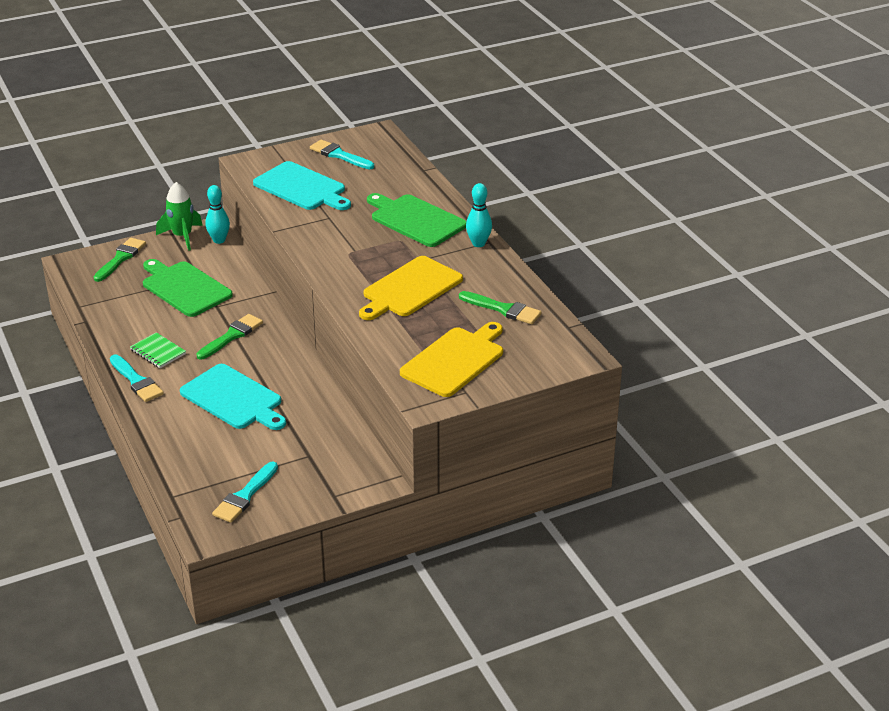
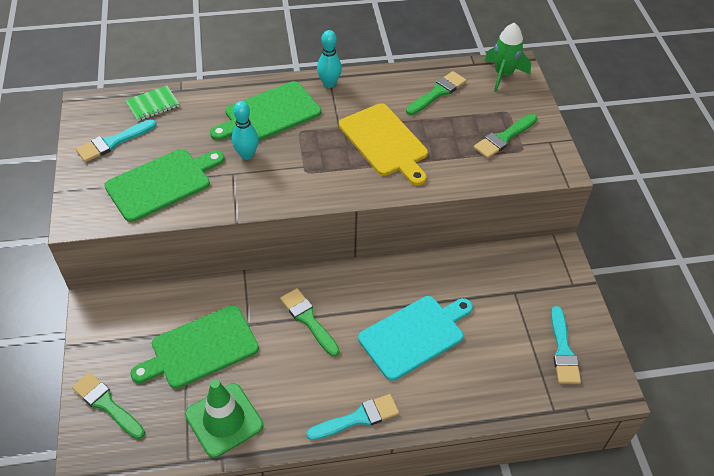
camera: 75 degrees left, 15 degrees up
green notebook [130,332,186,368] -> green notebook moved to [125,86,179,121]
green rocket [156,182,203,251] -> green rocket moved to [485,23,531,92]
turquoise bowling pin [205,185,230,244] -> turquoise bowling pin moved to [232,101,259,160]
turquoise brush [212,462,278,523] -> turquoise brush turned 45 degrees clockwise [551,306,581,384]
turquoise cutting board [253,161,351,210] -> green cutting board [104,149,224,222]
yellow cutting board [400,322,503,397] -> green brush [474,114,537,159]
none -> green traffic cone [185,380,263,458]

